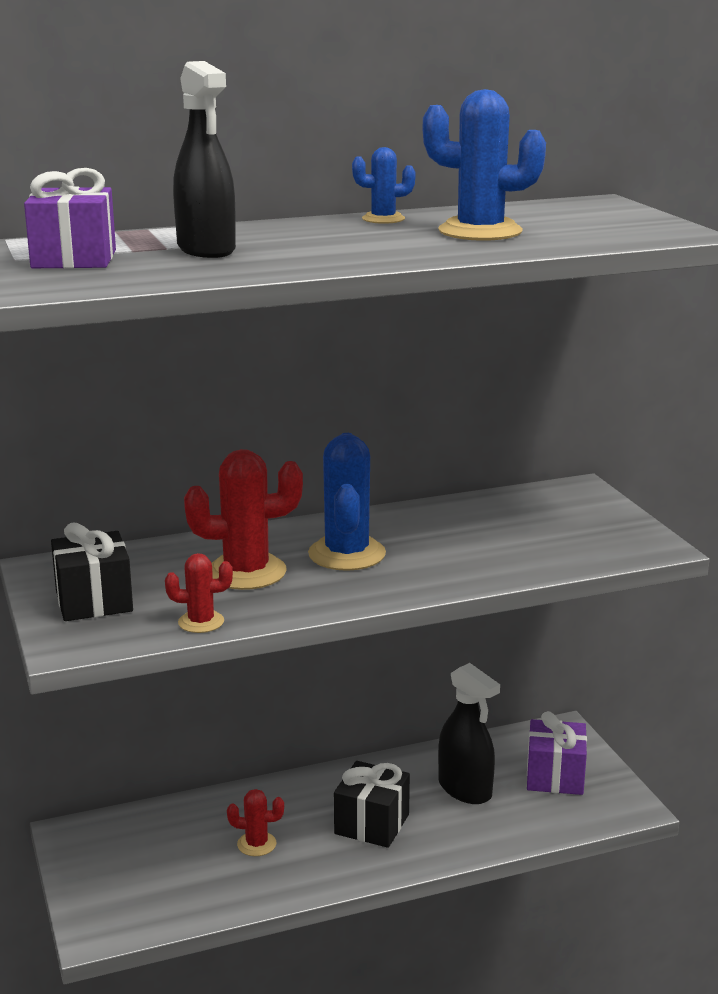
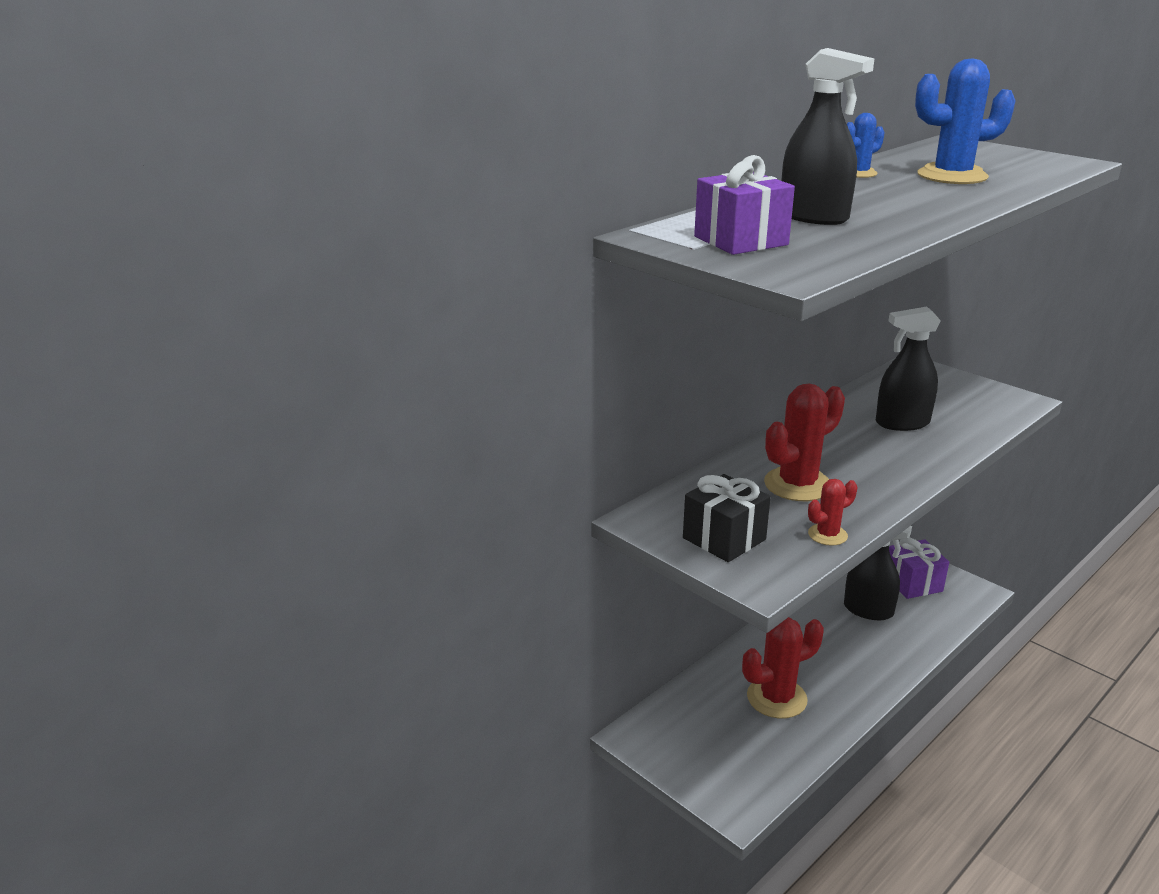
camera: 25 degrees left, 5 degrees up
red cactus [227,789,284,856] -> red cactus [742,617,824,718], size x1.87
blue cactus [308,433,386,571] -> none
black gift [334,761,410,848] -> none
none -> black spray bottle [876,307,941,431]

